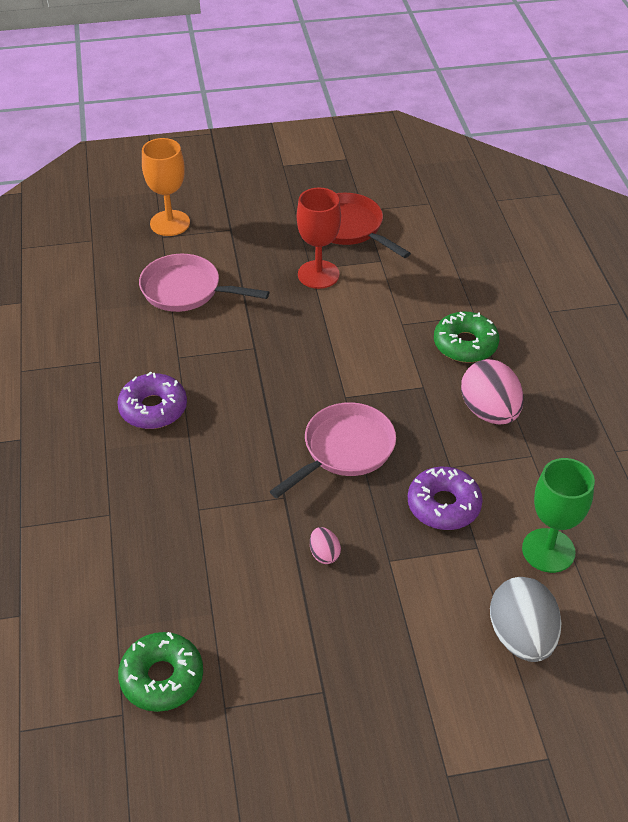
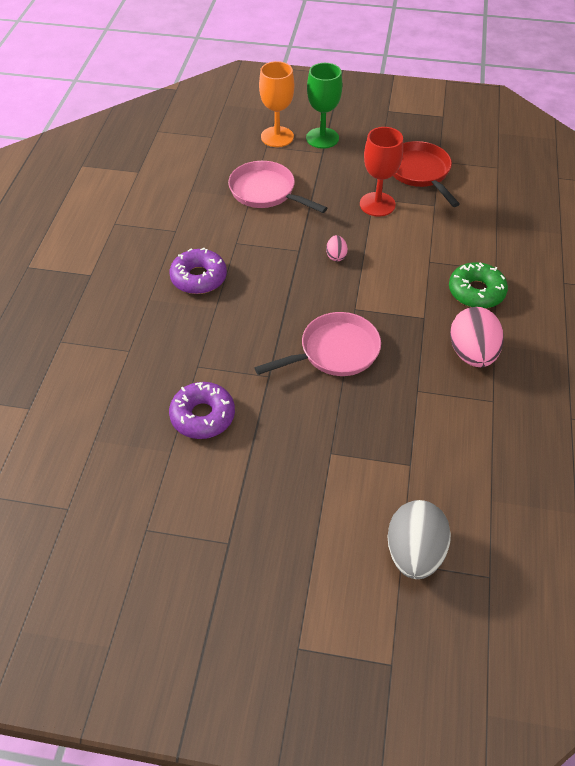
camera: 20 degrees right, 5 degrees up
green donut [118,632,203,712] -> none
pink egg [310,527,341,564] -> pink egg moved to [326,235,348,261]
purple donut [408,467,483,530] -> purple donut moved to [169,382,235,439]
green goblet [522,458,595,573] -> green goblet moved to [306,63,343,149]

